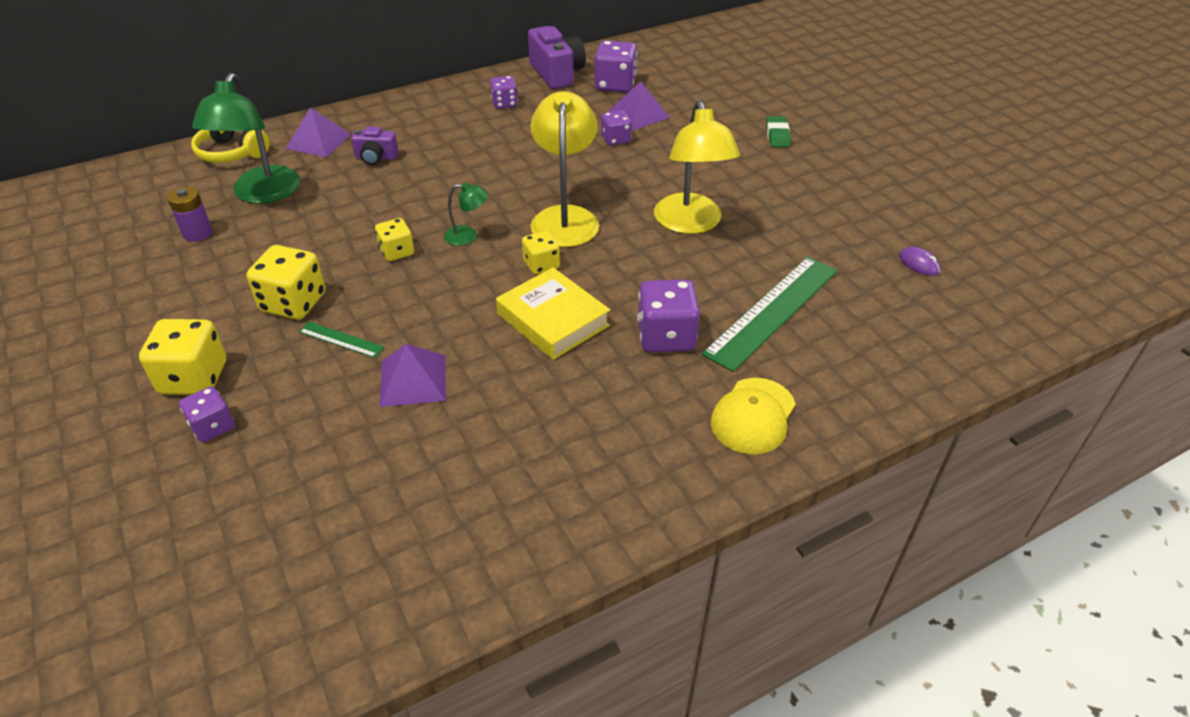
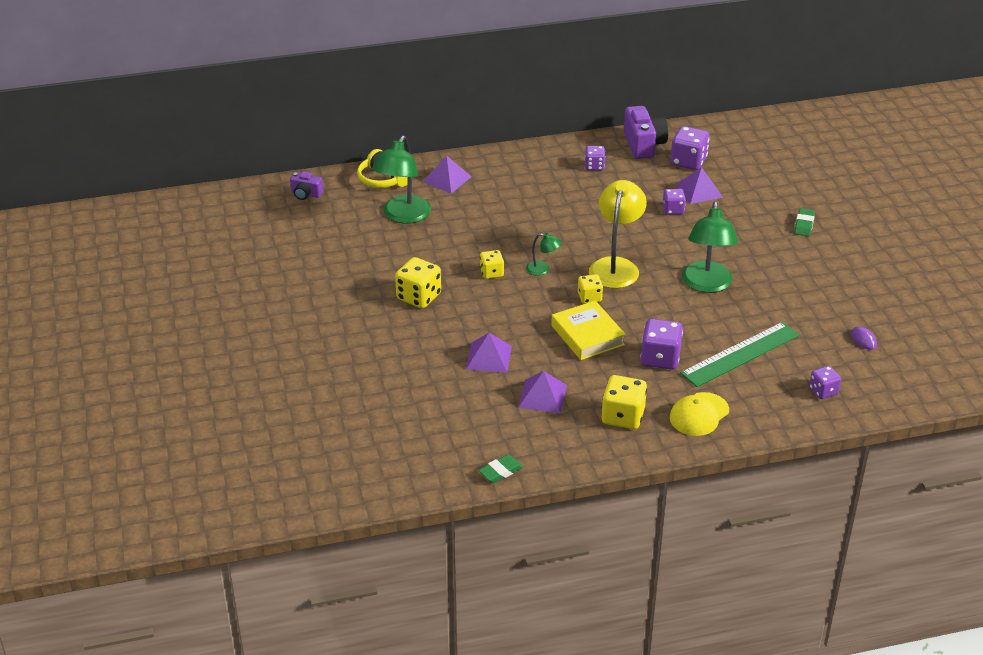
camera: 15 degrees right, 5 degrees down
yellow dice [139,319,226,395] -> yellow dice moved to [601,375,647,429]
purple battery [167,187,212,242] -> none
purple dice [179,386,235,442] -> purple dice moved to [809,366,841,399]
green ruler [299,321,384,358] -> none
purple camera [351,127,398,165] -> purple camera moved to [290,171,324,200]
yellow lamp [654,100,740,234] -> green lamp [682,202,738,293]
none -> green eraser [478,455,523,483]
none -> purple pyramid [518,371,567,413]

